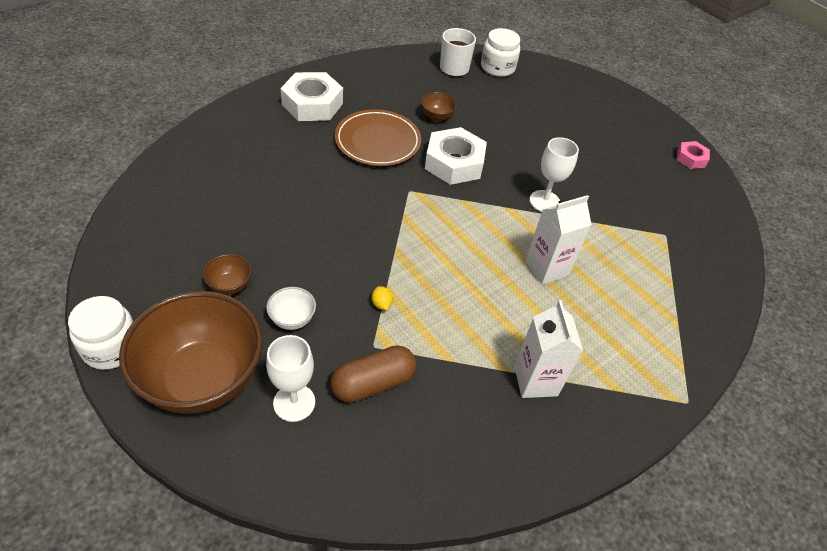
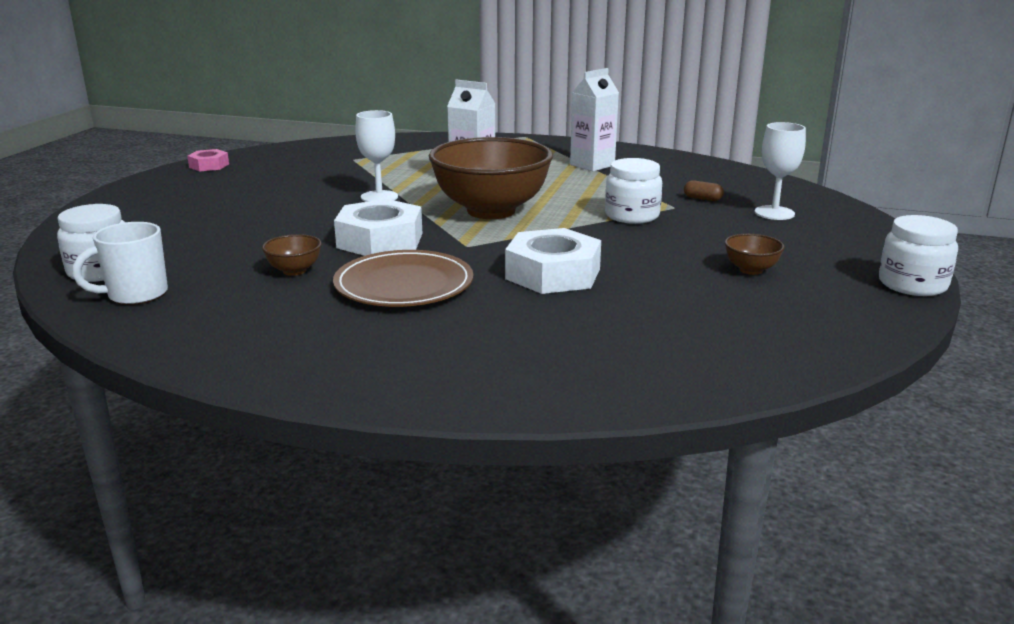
camera: 120 degrees left, 25 degrees down
brown bowl [119,291,263,414] -> brown bowl moved to [429,137,553,219]
white bowl [266,287,316,330] -> none
white nut [281,72,343,121] -> white nut moved to [505,228,601,294]
brown capsule [331,345,416,403] -> brown capsule [684,180,724,201], size x0.49
yellow lemon [372,286,393,310] -> white jar [605,158,662,224]

